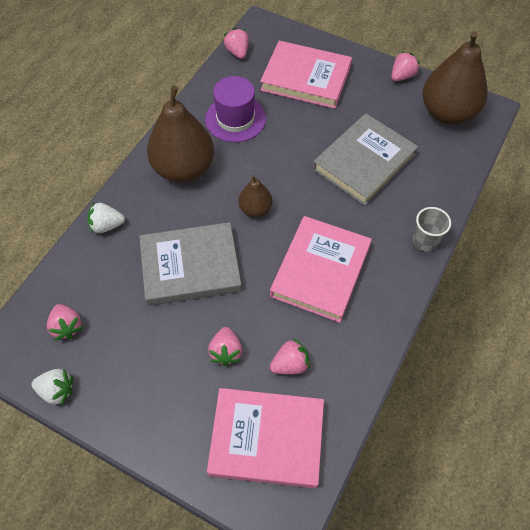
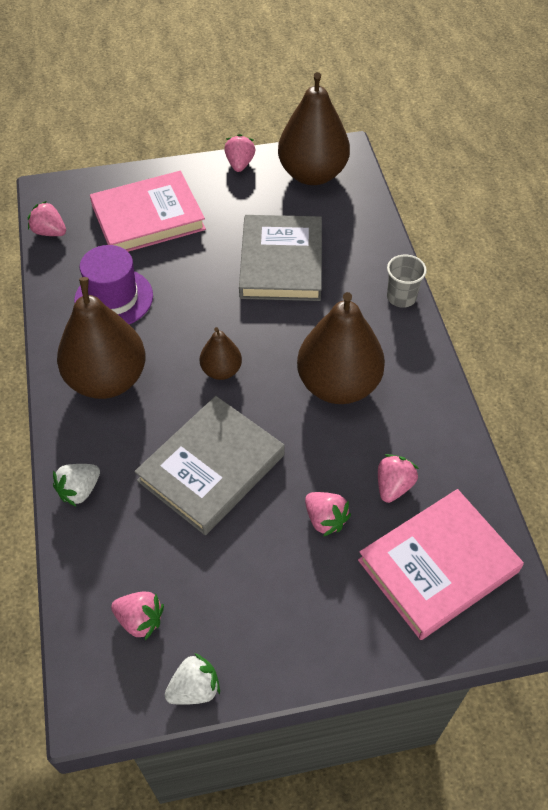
camera: 40 degrees left, 5 degrees down
pink book [270,216,372,323] -> brown pear [297,292,385,404]

